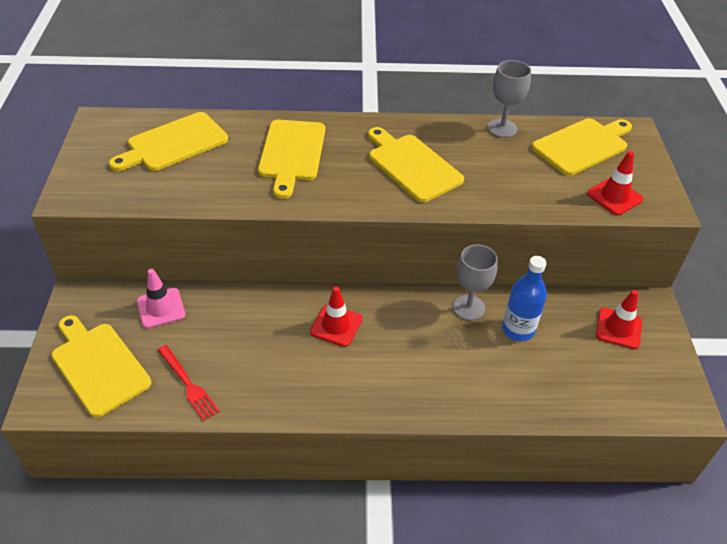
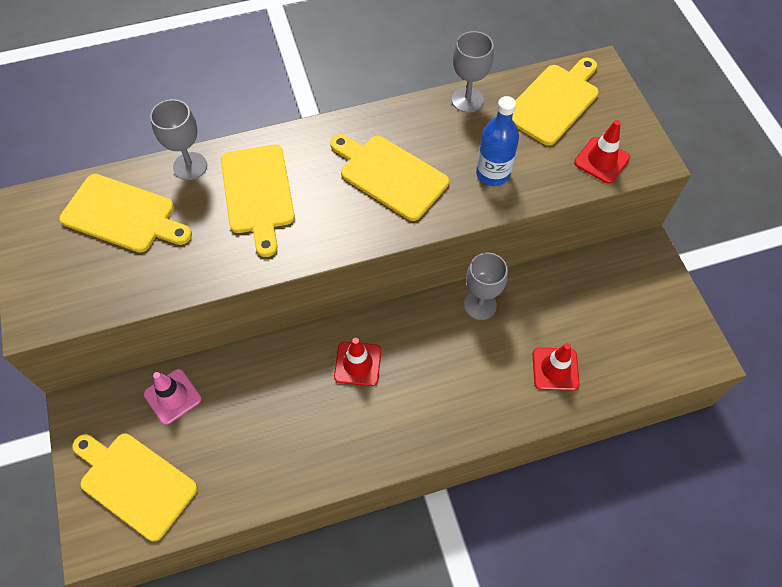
camera: 15 degrees left, 15 degrees up
yellow cutting board [109,112,228,171] -> yellow cutting board turned 105 degrees counterclockwise [60,174,192,253]
red fork [158,345,220,421] -> none
blue bottle [502,256,547,341] -> blue bottle moved to [476,96,519,186]
red traffic cone [596,290,642,349] -> red traffic cone moved to [532,343,580,391]
none -> grey goblet [150,99,207,180]

